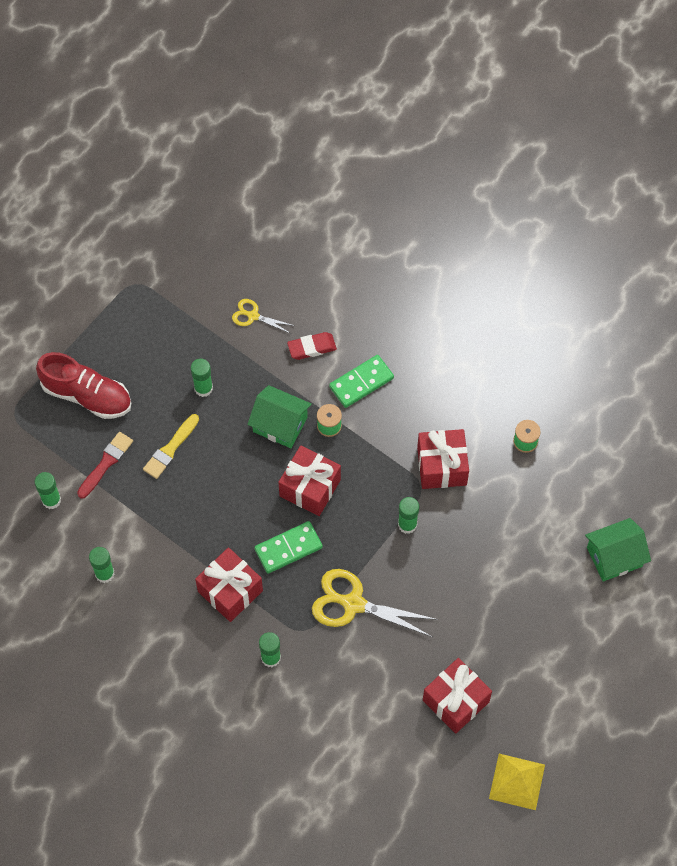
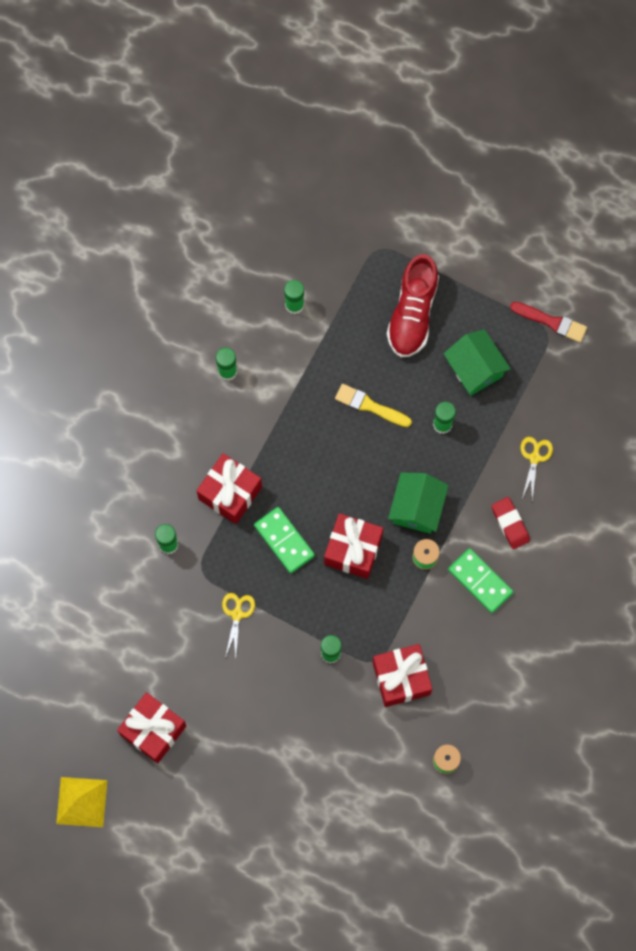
camera: 80 degrees right, 10 degrees up
red brush [77,432,133,499] -> red brush moved to [510,302,587,343]
yellow scissors [312,569,438,637] -> yellow scissors [222,593,255,658], size x0.54
green house [585,518,651,582] -> green house moved to [443,329,511,396]

